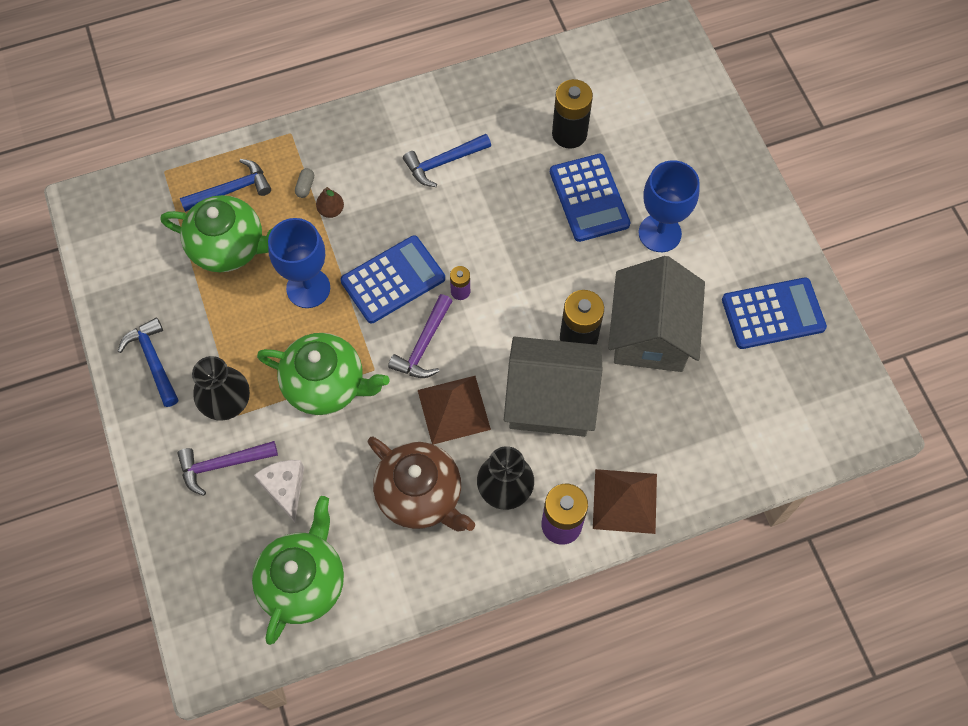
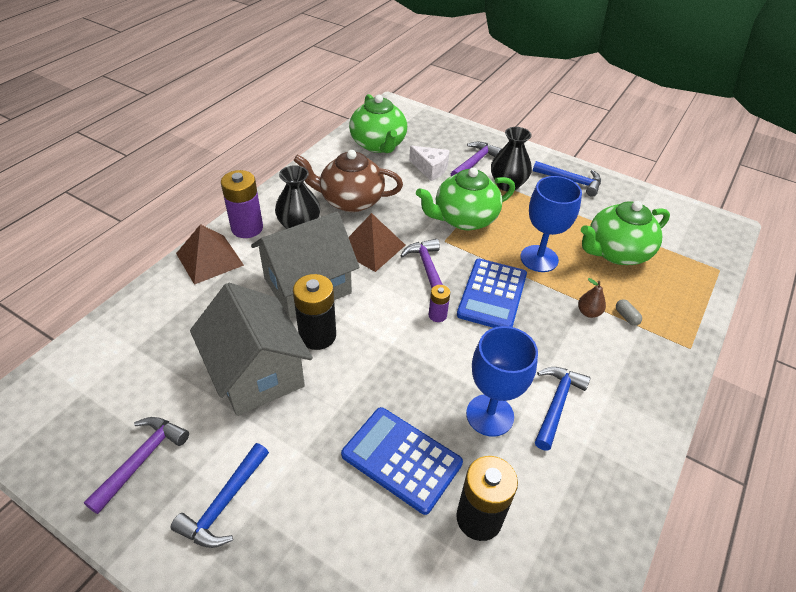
camera: 140 degrees right, 20 degrees down
blue hammer [180,159,271,212] -> blue hammer moved to [171,443,269,548]
blue goblet [639,160,700,252] -> blue goblet moved to [466,326,538,437]
blue calculator [722,277,827,349] -> purple hammer [84,417,189,514]

